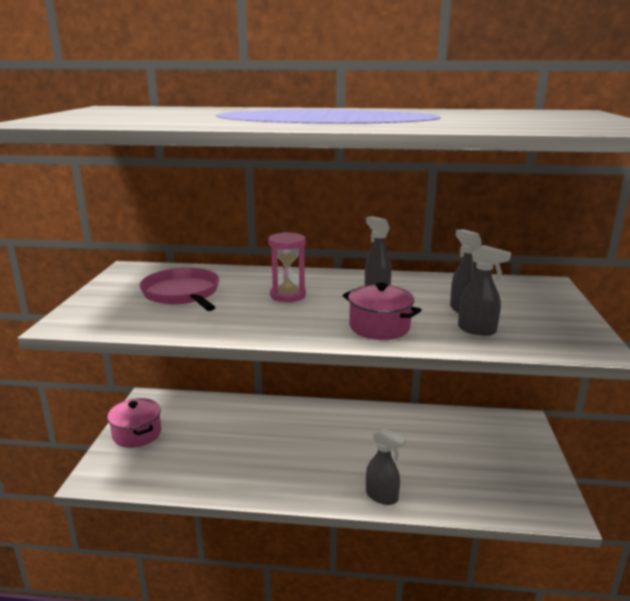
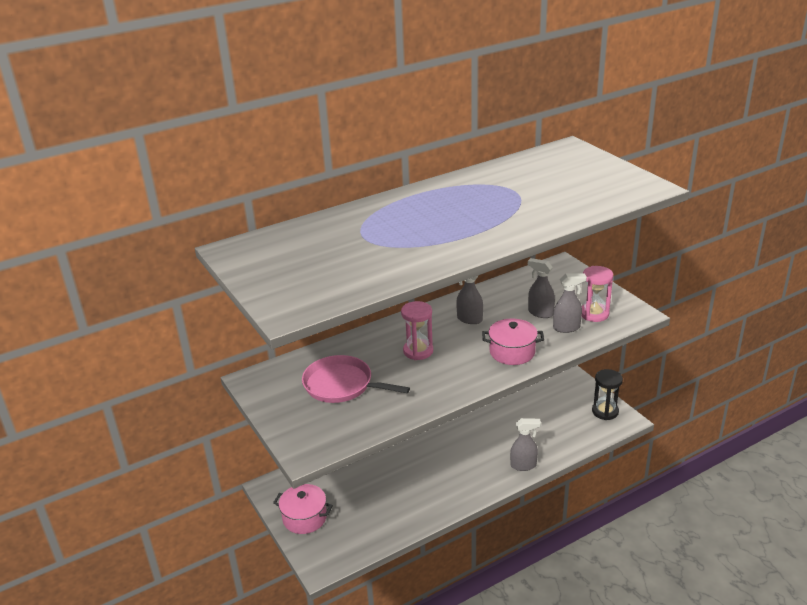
camera: 35 degrees left, 10 degrees up
none -> pink hourglass [582,266,613,322]
none -> black hourglass [592,369,623,420]

